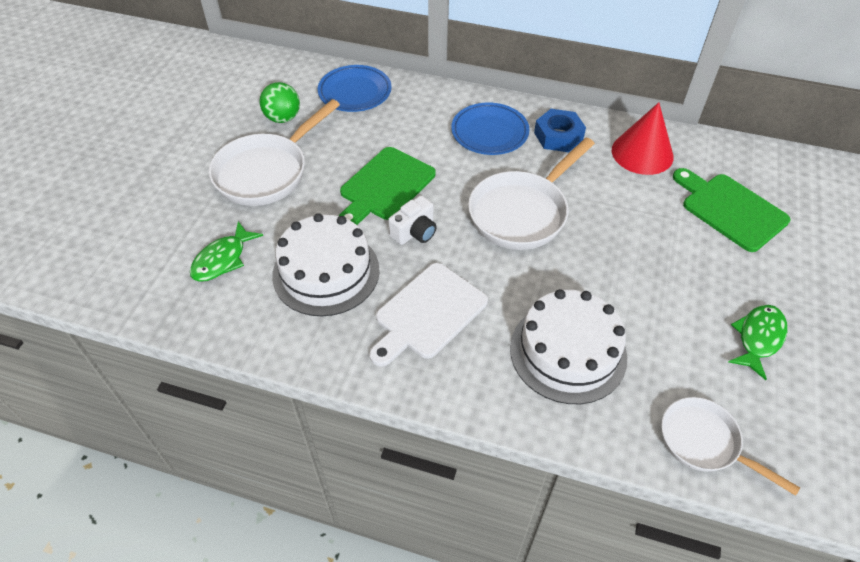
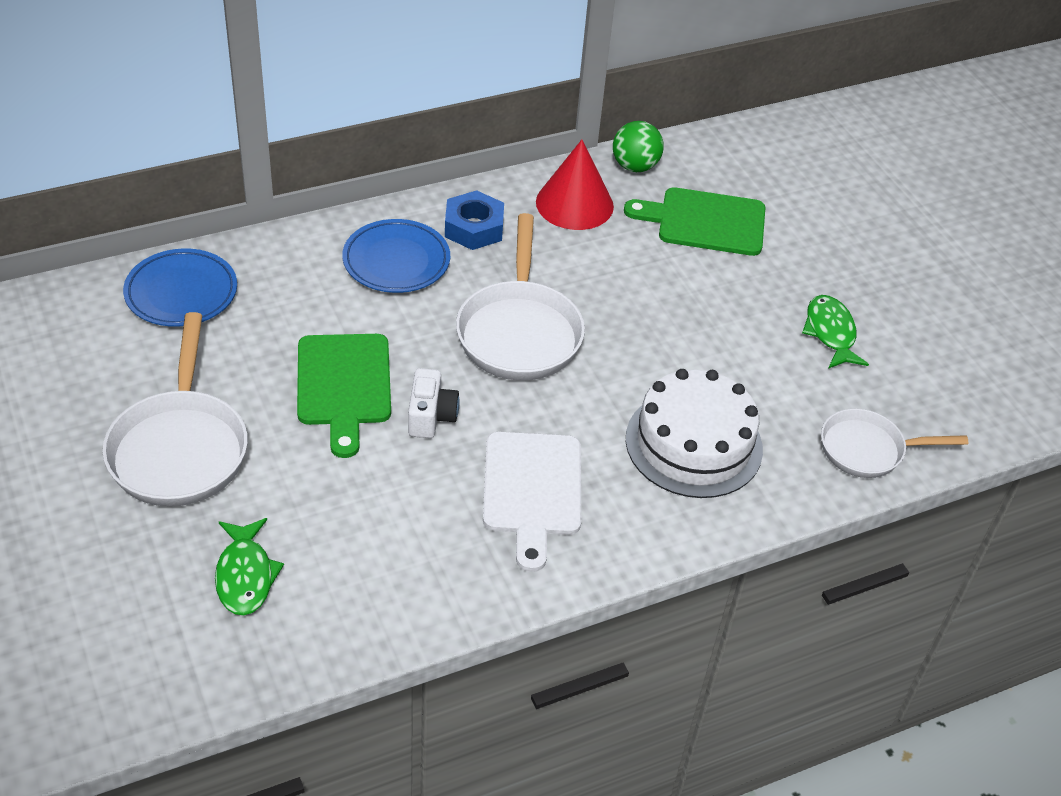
camera: 45 degrees left, 5 degrees down
green ball [260,82,300,123] -> green ball moved to [613,121,664,172]
white cake [272,213,380,316] -> none

